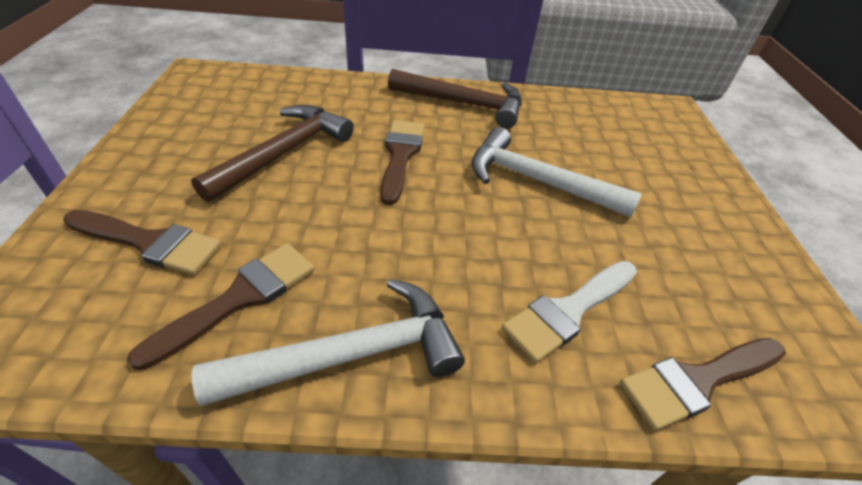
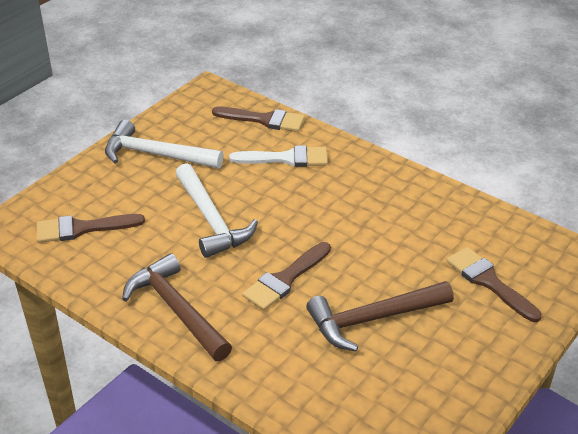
camera: 140 degrees left, 5 degrees down
brown brush [127,243,315,370] -> brown brush moved to [37,214,145,243]
white hammer [192,279,465,406] -> white hammer moved to [105,120,223,168]

